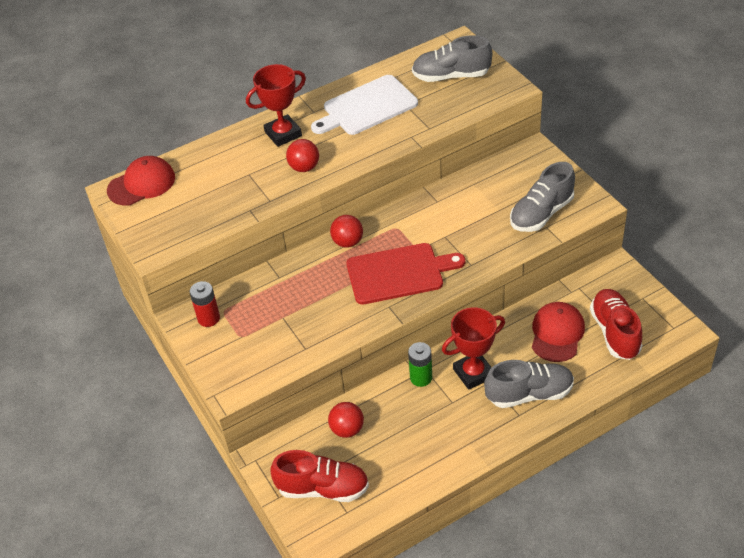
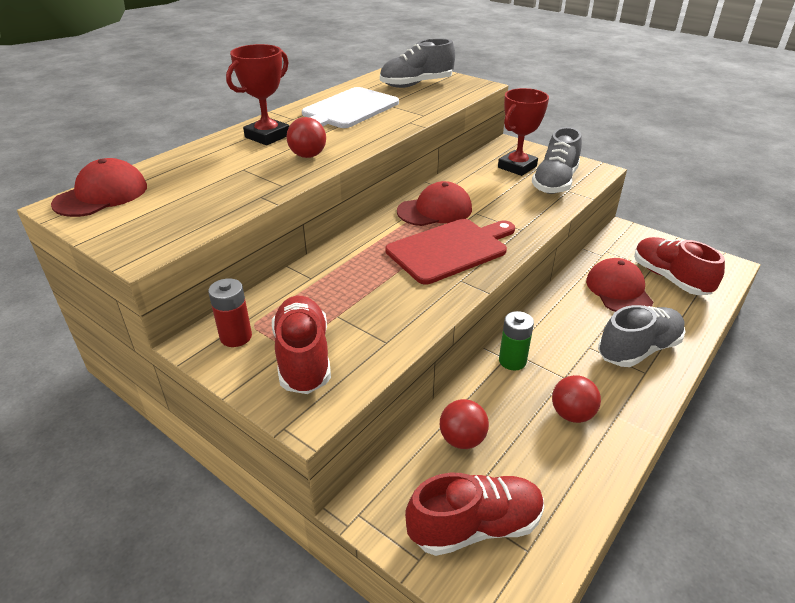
camera: 25 degrees left, 10 degrees down
red ball [330,215,363,248] -> red ball moved to [552,375,601,423]
red trophy [442,307,505,390] -> red trophy moved to [498,88,549,176]
none -> red shoe [272,296,331,394]
none -> red cap [397,181,472,226]

